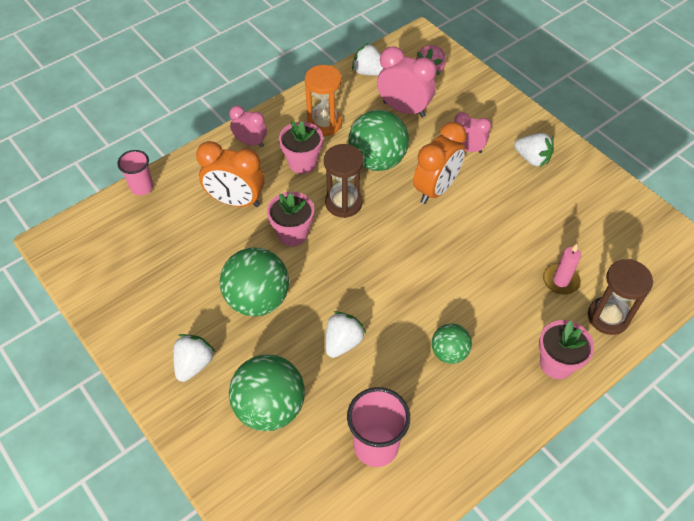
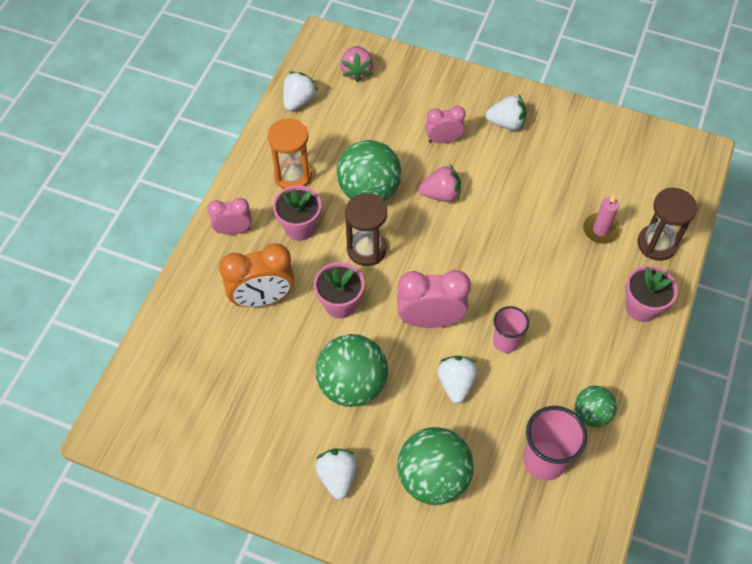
camera: 30 degrees left, 5 degrees up
pink cup [117,150,153,195] -> pink cup moved to [493,306,529,353]
white strawberry [352,43,383,76] -> white strawberry turned 120 degrees clockwise [283,71,318,111]
pink clock [377,46,437,117] -> pink clock moved to [397,270,471,328]
orange clock [413,122,467,204] -> pink strawberry [419,165,461,202]
green ball [432,323,472,364] -> green ball moved to [575,386,617,427]

